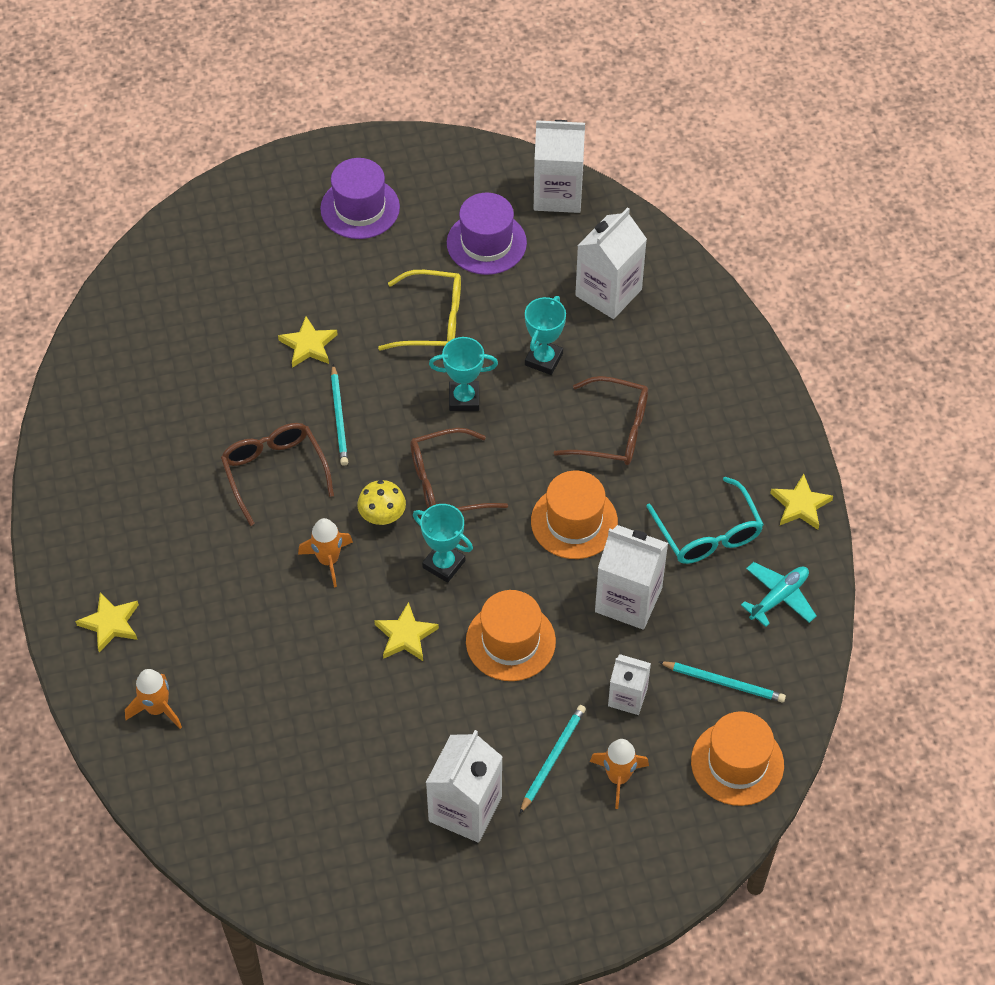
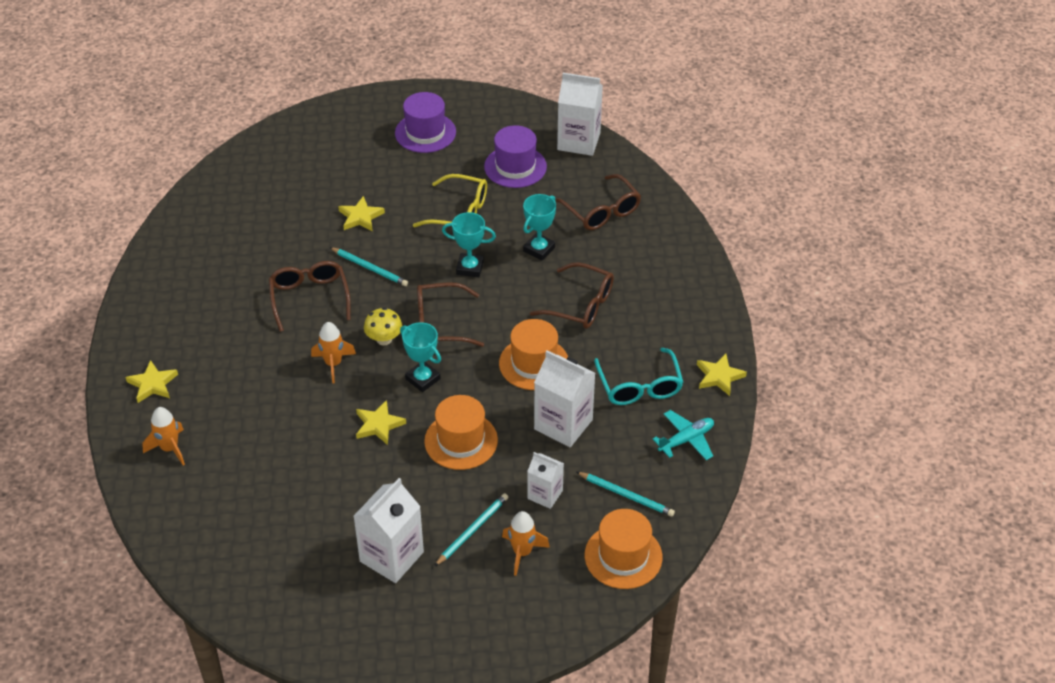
camera: 10 degrees right, 10 degrees down
turquoise pencil [331,364,348,466] -> turquoise pencil turned 60 degrees counterclockwise [330,247,408,286]
white carton [575,207,647,319] -> brown glasses [555,174,641,230]

